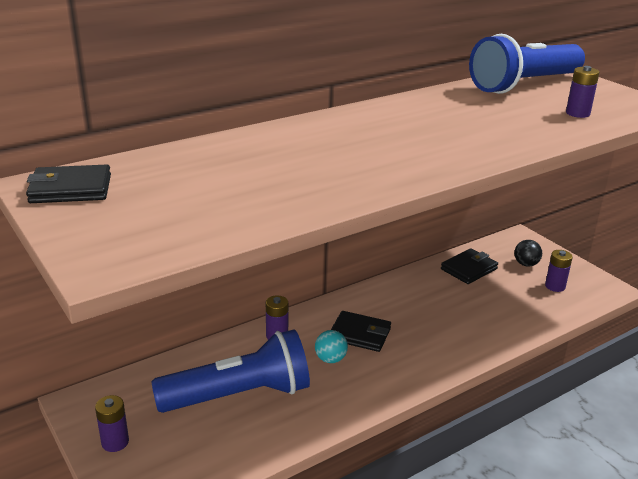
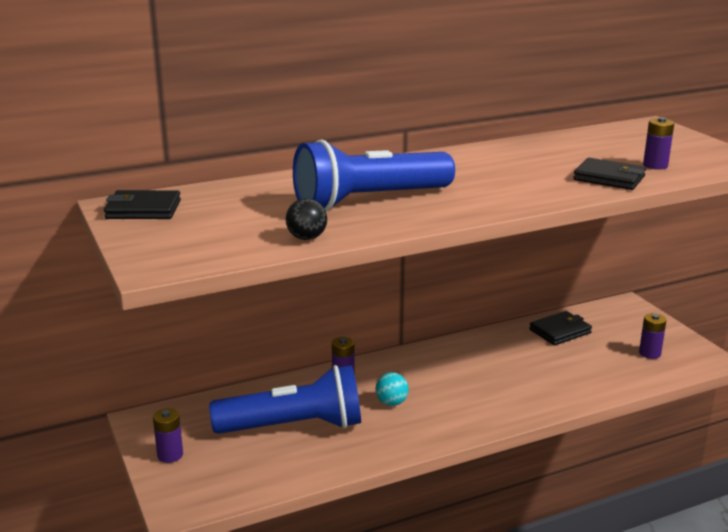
camera: 10 degrees right, 5 degrees down
black wallet [331,311,391,352] -> black wallet moved to [573,158,646,190]
blue flashlight [469,34,585,94] -> blue flashlight moved to [293,139,455,211]
black ball [514,240,542,267] -> black ball moved to [286,198,327,240]

